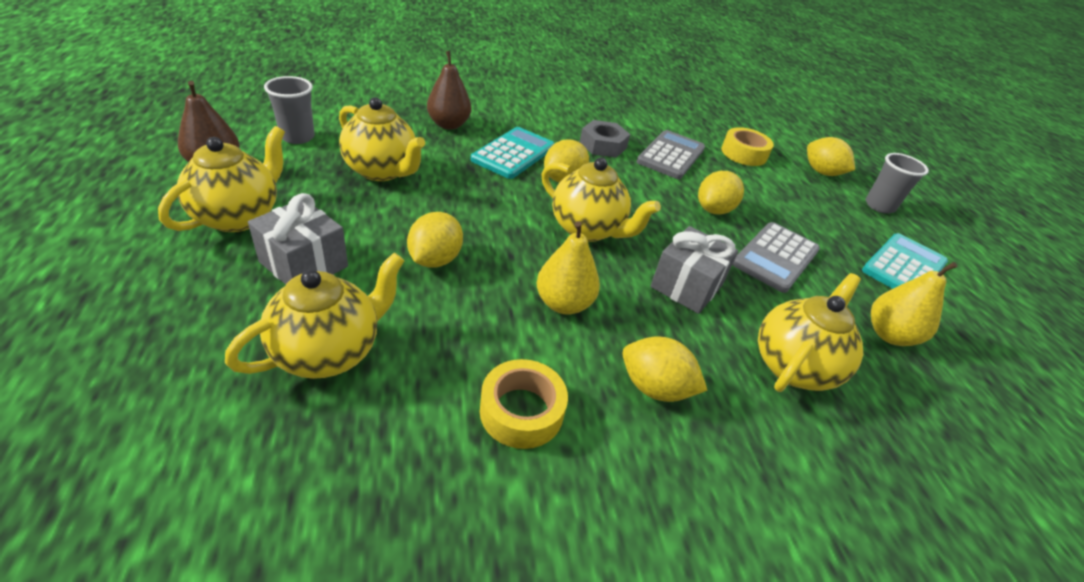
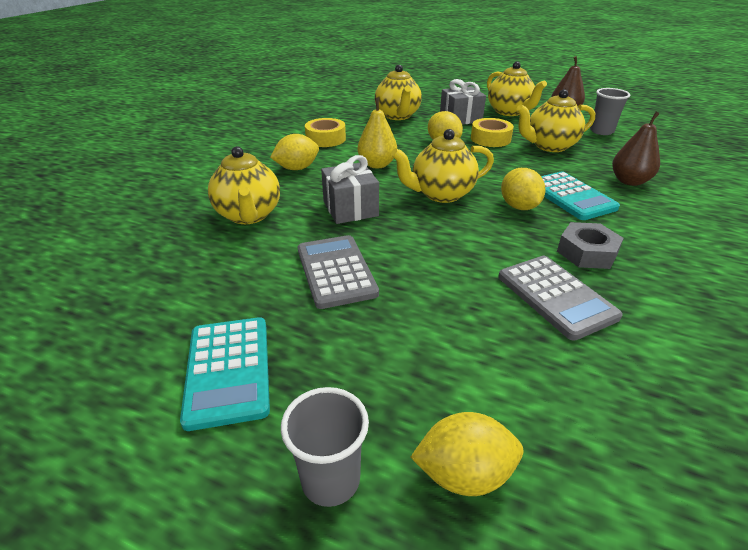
camera: 130 degrees right, 5 degrees down
yellow lemon [698,171,744,215] -> none
yellow tape [721,127,774,166] -> yellow tape moved to [471,118,514,147]
yellow pear [871,262,957,346] -> none

